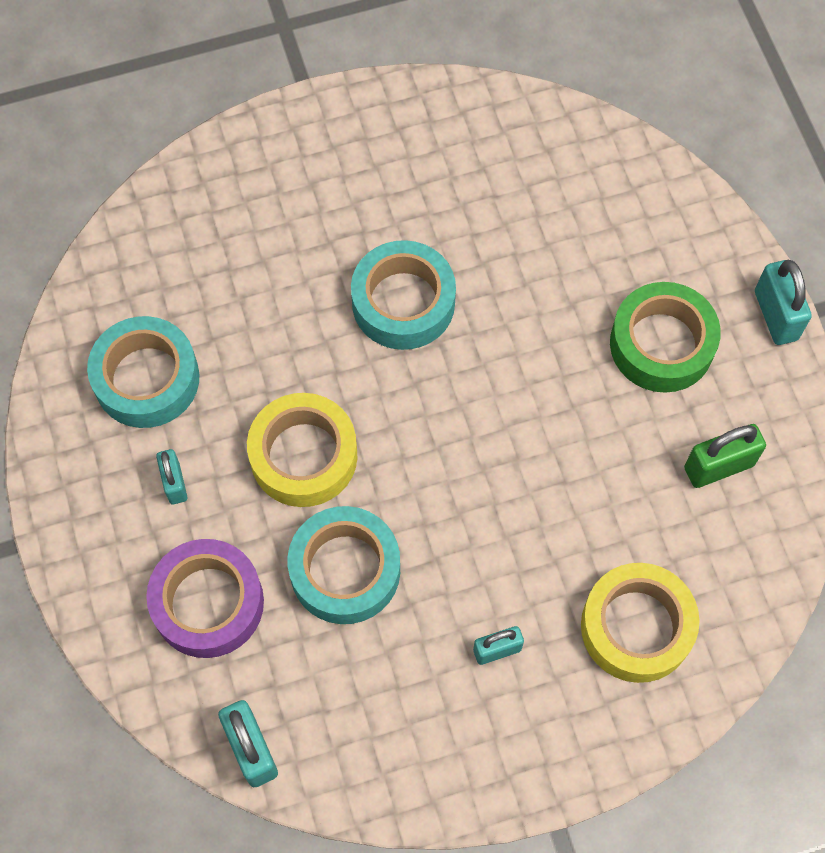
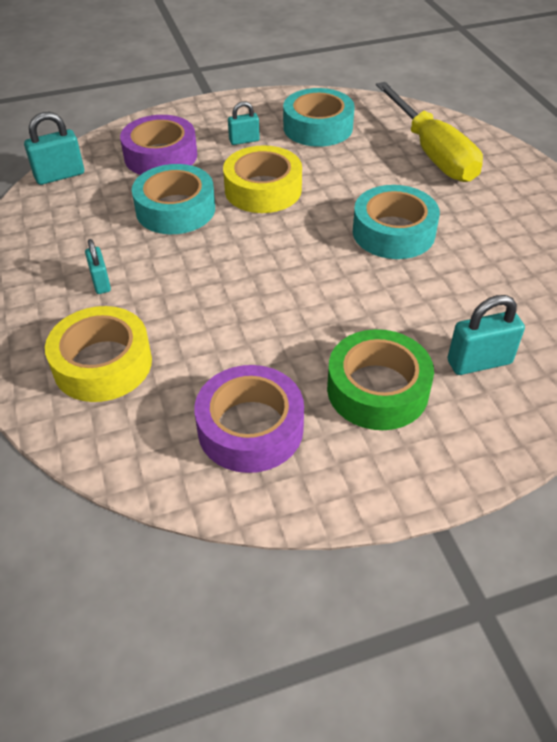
camera: 90 degrees right, 20 degrees down
green padlock [684,424,766,488] -> purple tape [194,365,304,473]
turquoise padlock [755,260,812,345] -> turquoise padlock moved to [447,295,525,375]
none -> yellow screwdriver [376,82,483,182]

